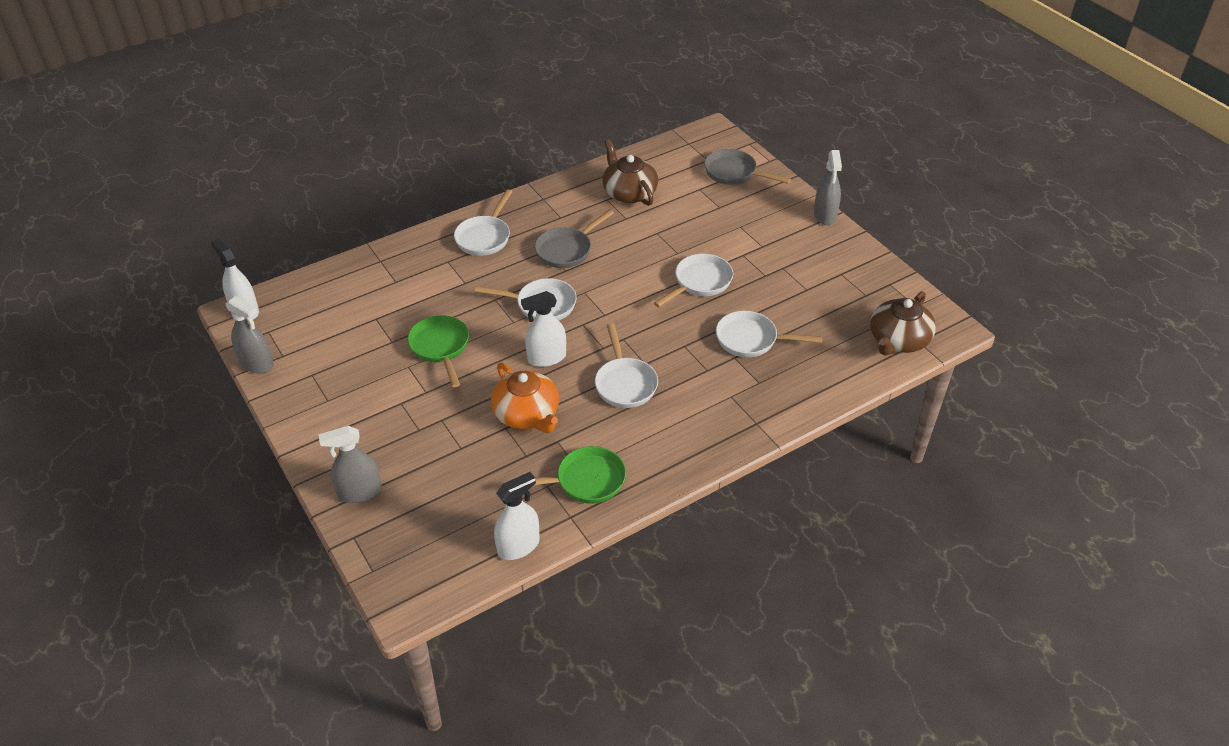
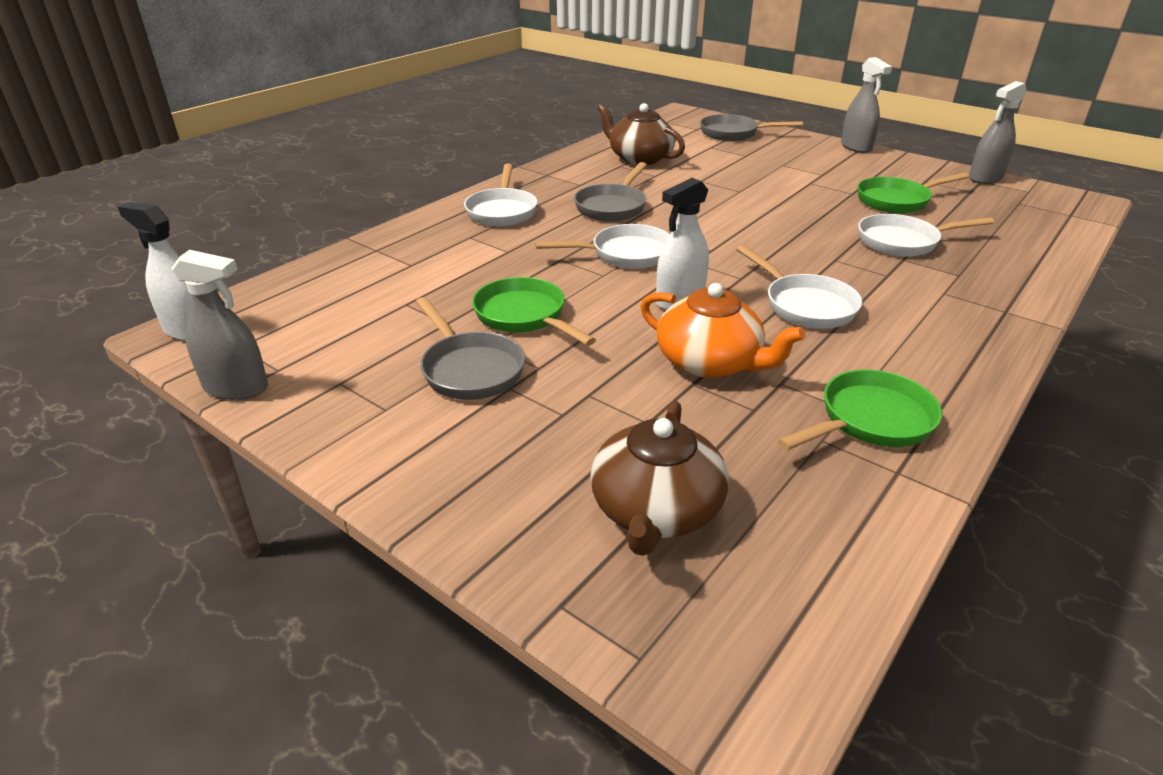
camera: 20 degrees left, 10 degrees down
grey spray bottle [319,426,382,503] -> grey spray bottle moved to [969,81,1027,184]
white spray bottle [494,472,540,560] -> none
white pan [654,254,733,307] -> none
brown teapot [870,291,936,356] -> brown teapot moved to [590,401,728,556]
none -> grey pan [416,297,525,400]
none -> green pan [857,172,969,213]

